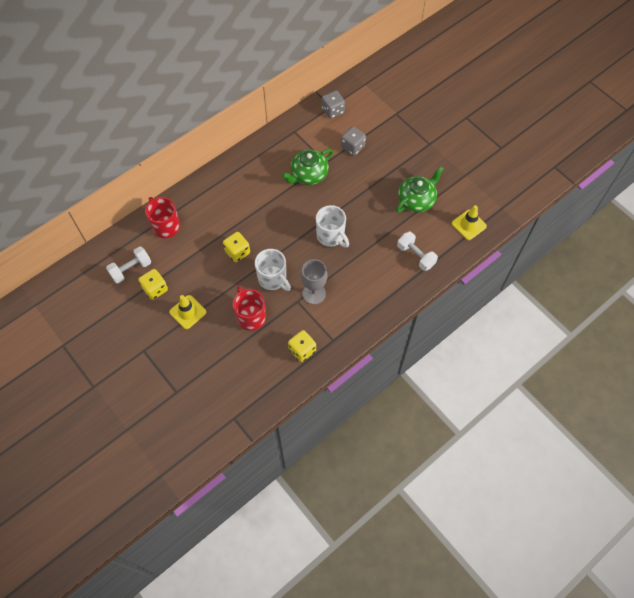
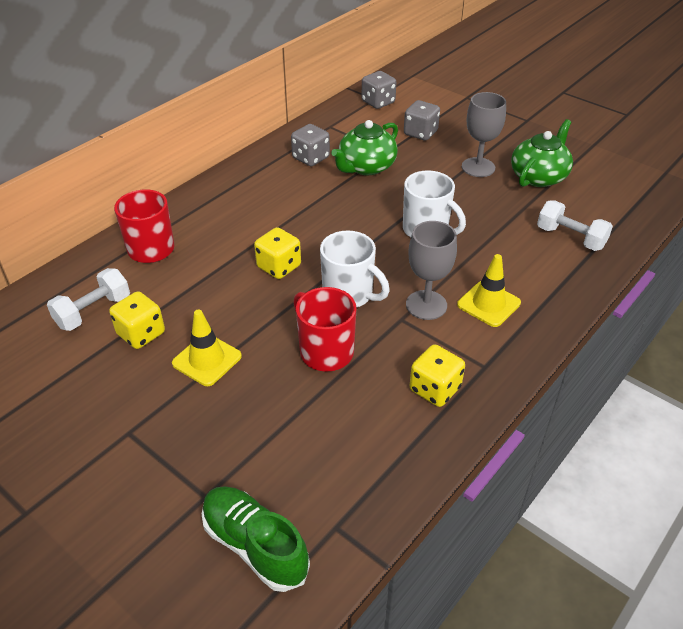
camera: 10 degrees left, 20 degrees down
yellow traffic cone [452,205,487,240] -> yellow traffic cone moved to [457,254,521,327]
none -> green shoe [202,486,310,592]
none -> grey dice [291,124,330,166]
none -> grey goblet [462,92,506,177]

